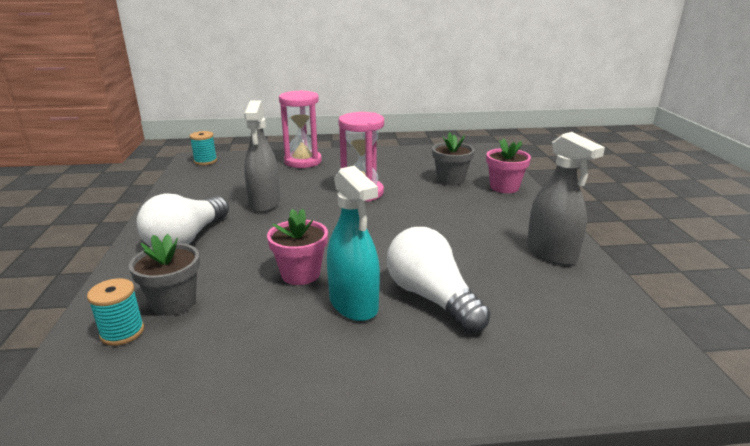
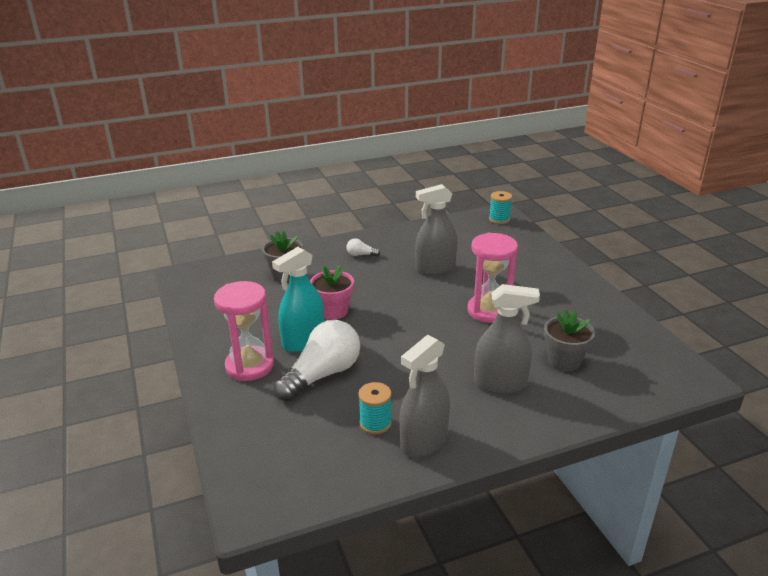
camera: 75 degrees right, 5 degrees up
turquoise spool [87,278,144,346] -> turquoise spool moved to [358,382,392,434]
white light bulb [137,193,229,247] -> white light bulb [346,238,381,257], size x0.43
pink hourglass [279,90,322,168] -> pink hourglass moved to [214,281,274,381]
pink flower pot [486,138,531,193] -> none
none -> grey spray bottle [474,284,540,394]

